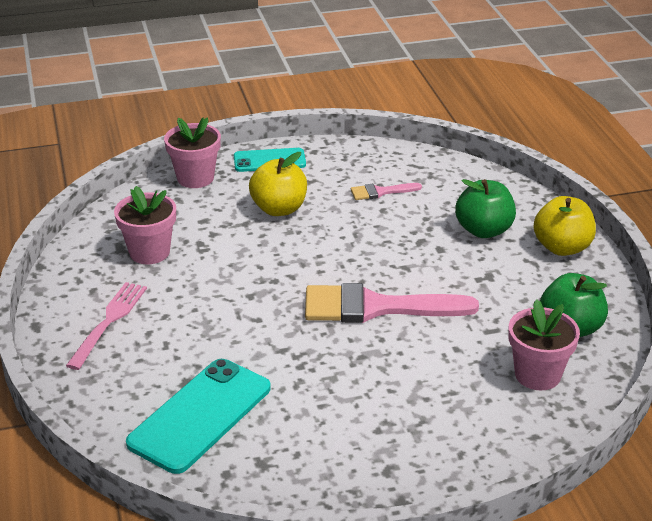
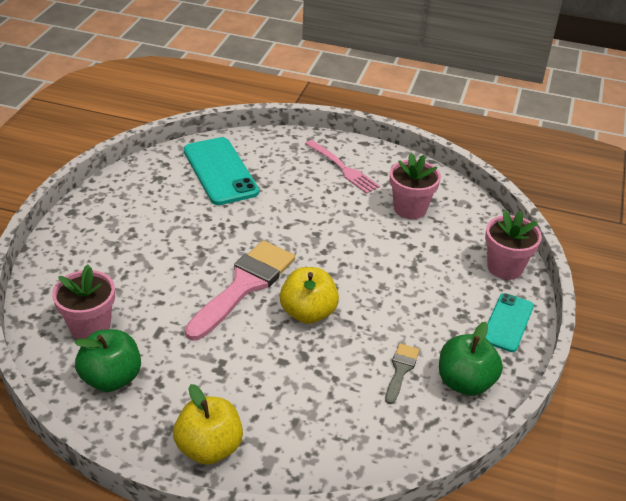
camera: 120 degrees right, 5 degrees up
yellow apple [249,152,307,216] -> yellow apple moved to [280,267,339,324]
pink brush [351,183,422,200] -> grey brush [385,343,420,404]
green apple [455,179,516,238] -> green apple moved to [439,322,503,396]

